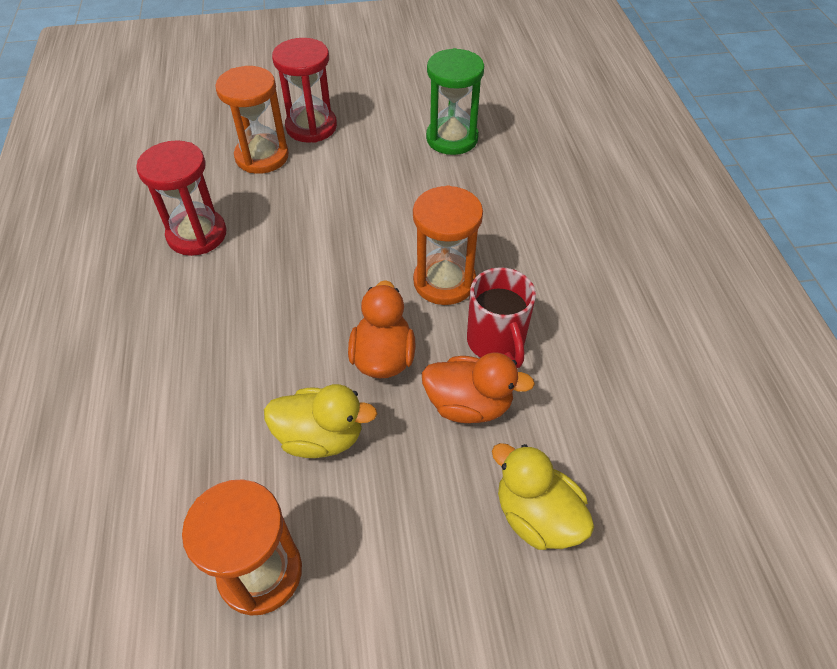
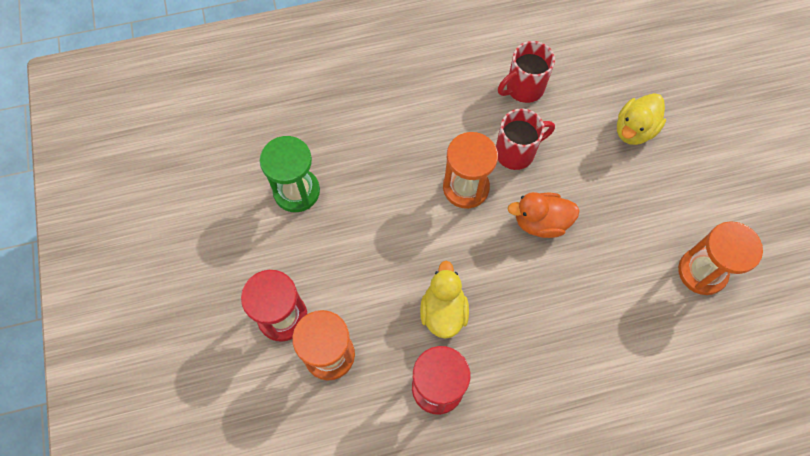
camera: 95 degrees left, 15 degrees up
yellow duck [264,384,377,458] -> yellow duck moved to [420,261,469,338]
orange duck [422,353,535,423] -> none
none -> red mug [498,41,555,103]

